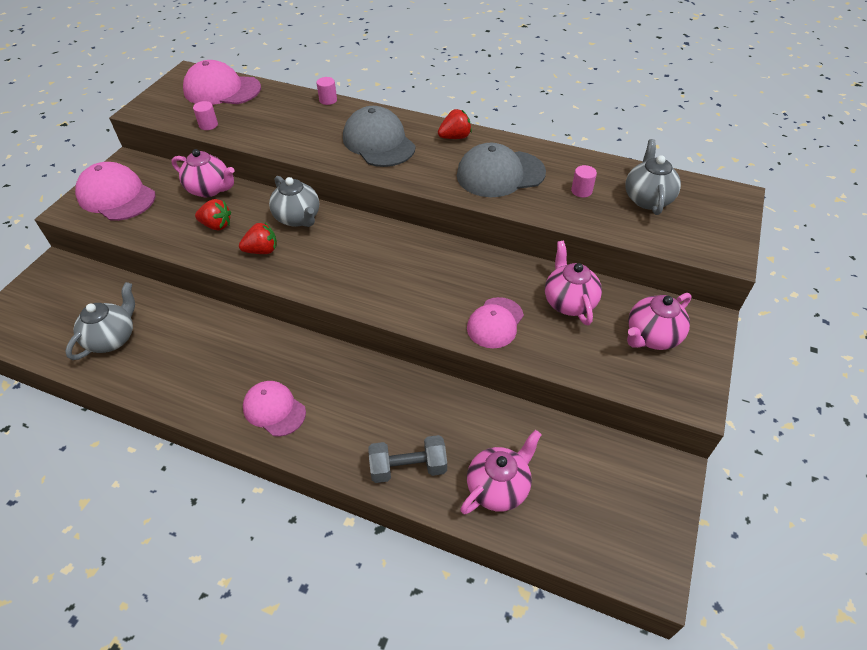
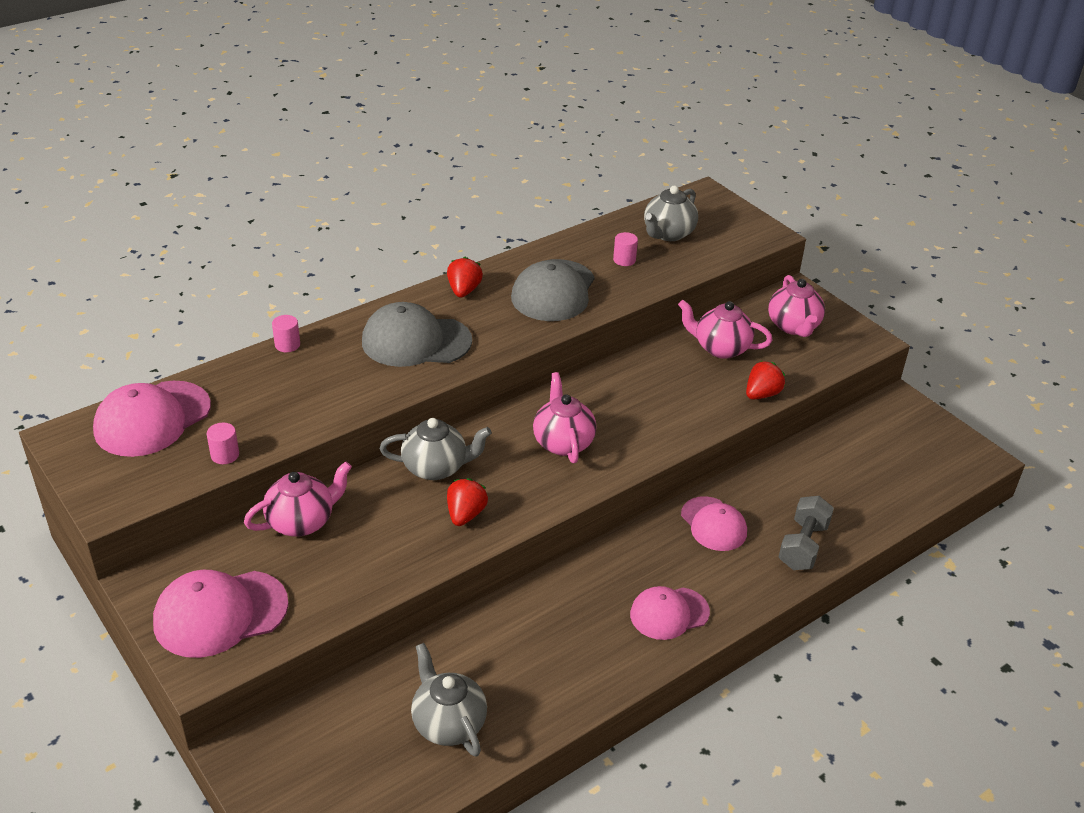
camera: 60 degrees left, 10 degrees down
red strawberry [195,199,231,230] -> red strawberry moved to [746,361,785,400]
pink teapot [460,430,542,515] -> pink teapot moved to [533,372,596,463]
pink cap [467,297,524,348] -> pink cap moved to [681,496,747,551]
grey teapot [625,139,681,215] -> grey teapot turned 90 degrees counterclockwise [644,185,698,241]

